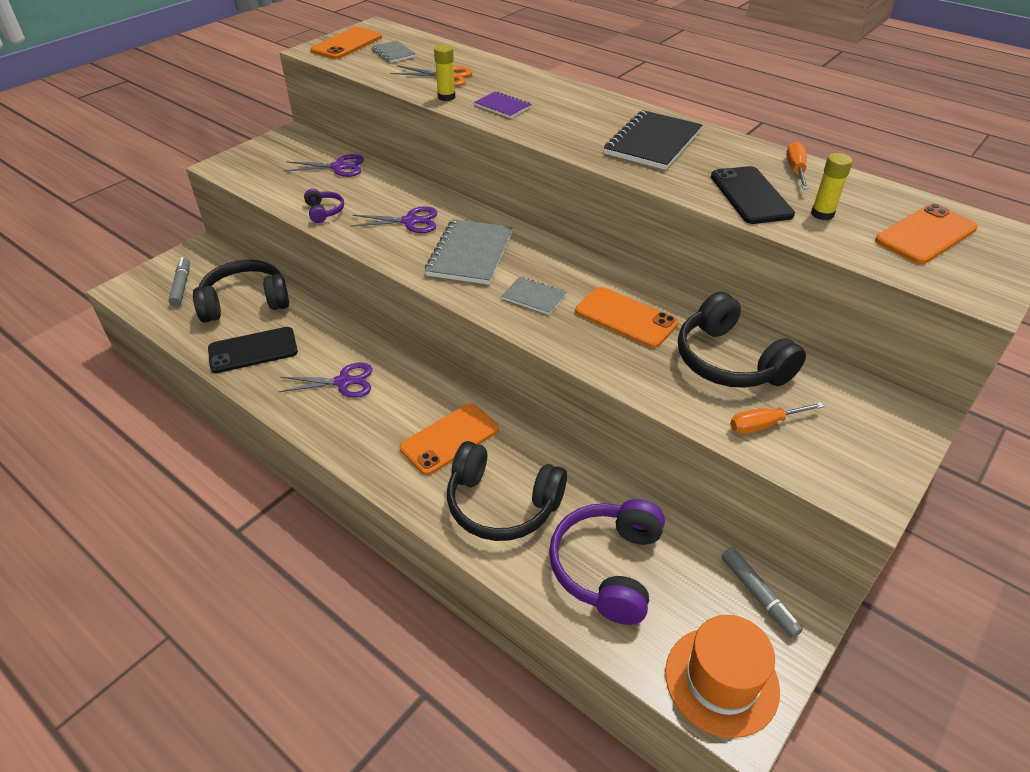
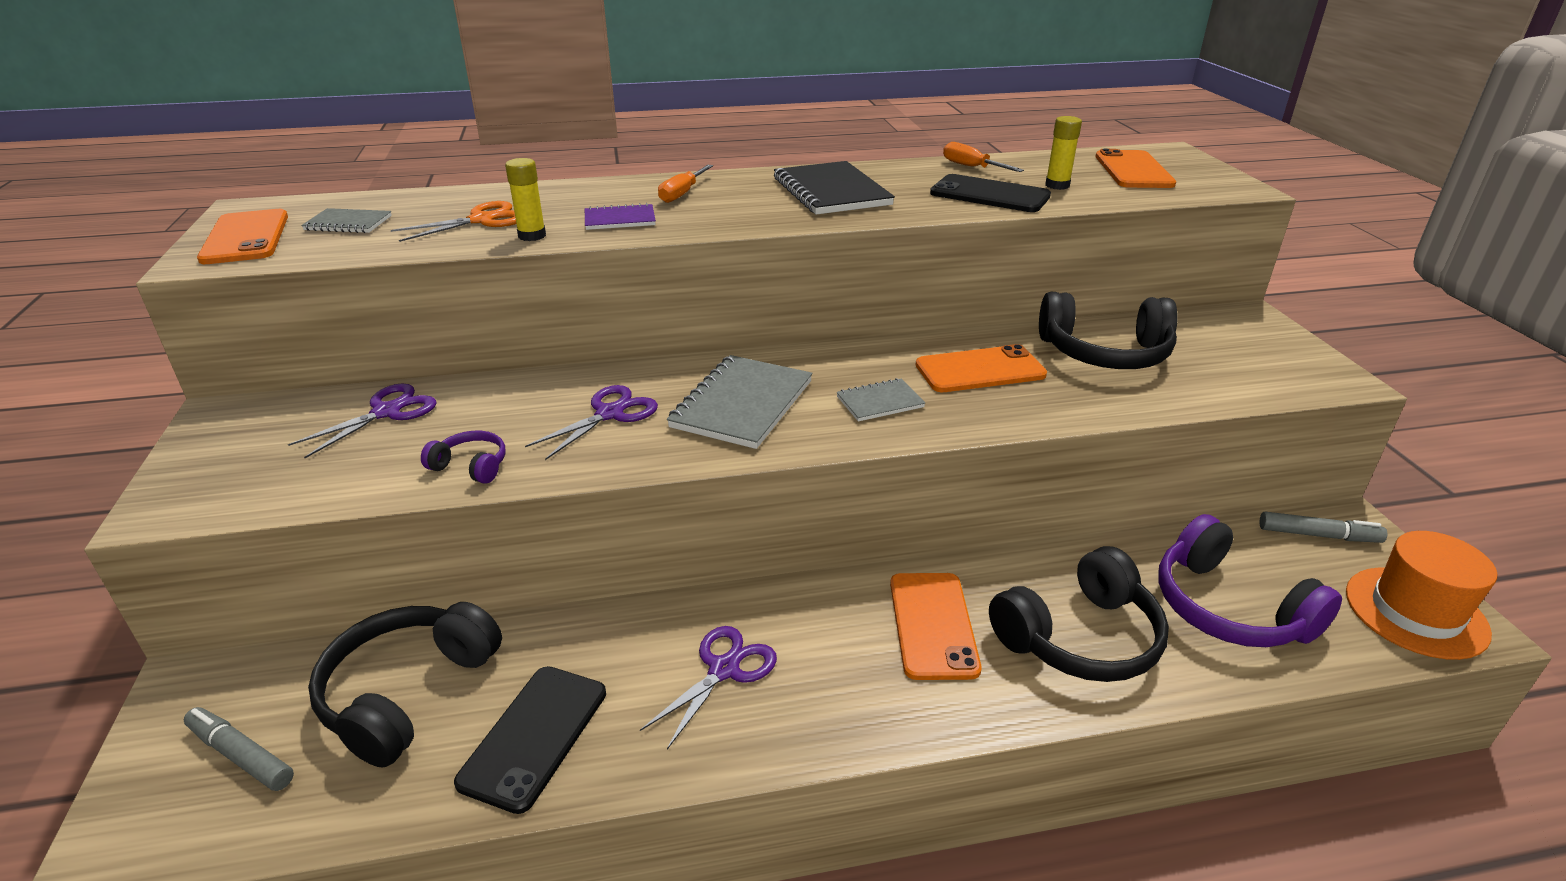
camera: 50 degrees left, 10 degrees down
grey notebook [425,219,513,285] -> grey notebook turned 60 degrees clockwise [667,355,813,449]
orange screwdriver [730,402,824,434] -> orange screwdriver moved to [658,165,713,203]

